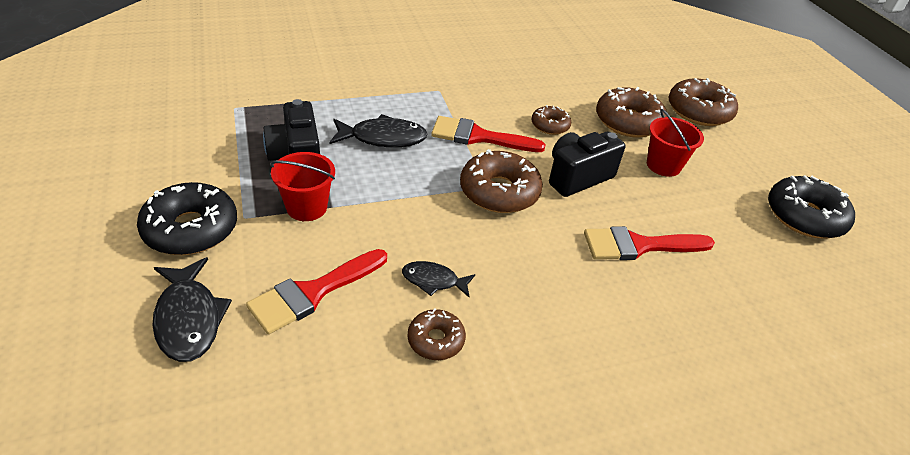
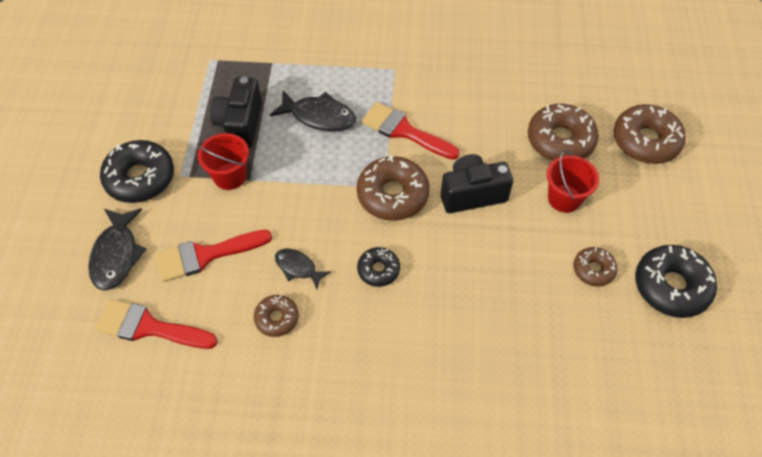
camera: 25 degrees right, 15 degrees up
brown donut [531,105,571,135] -> brown donut moved to [573,247,617,287]
red brush [584,226,715,260] -> red brush moved to [95,299,218,349]
none -> black donut [357,247,400,287]

